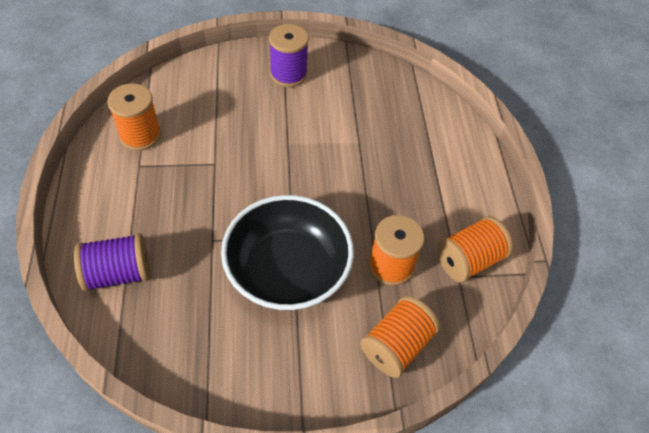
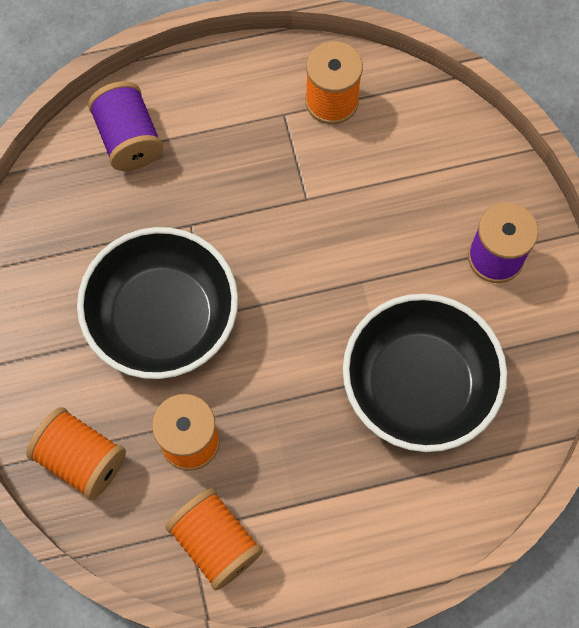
camera: 85 degrees right, 15 degrees up
none -> black bowl [343,294,507,452]

